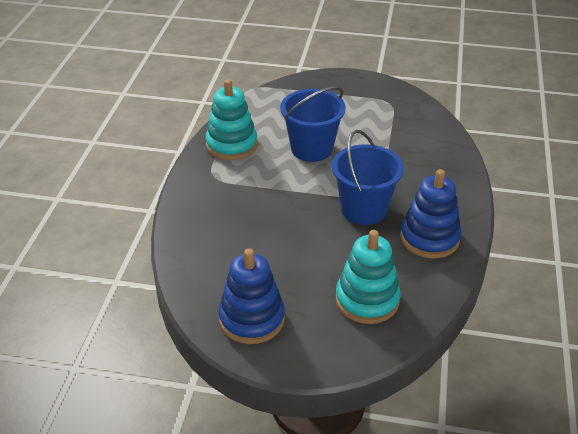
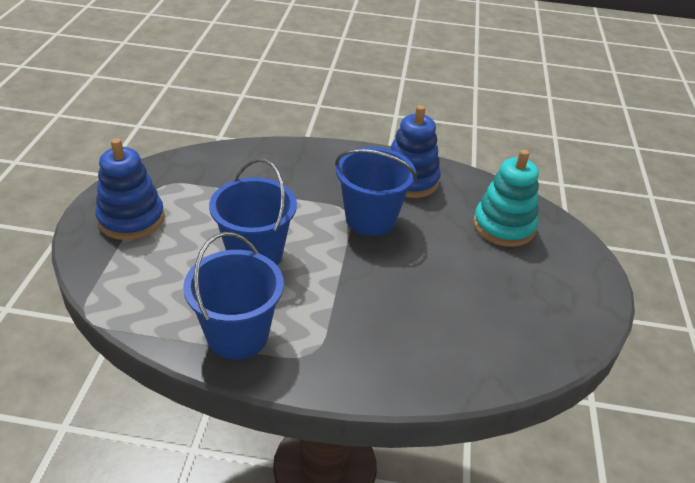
camera: 95 degrees left, 0 degrees up
turquoise stacking toy [205,79,257,160] -> blue bucket [183,232,284,360]
blue stacking toy [219,248,285,344] -> blue stacking toy moved to [95,138,165,240]

